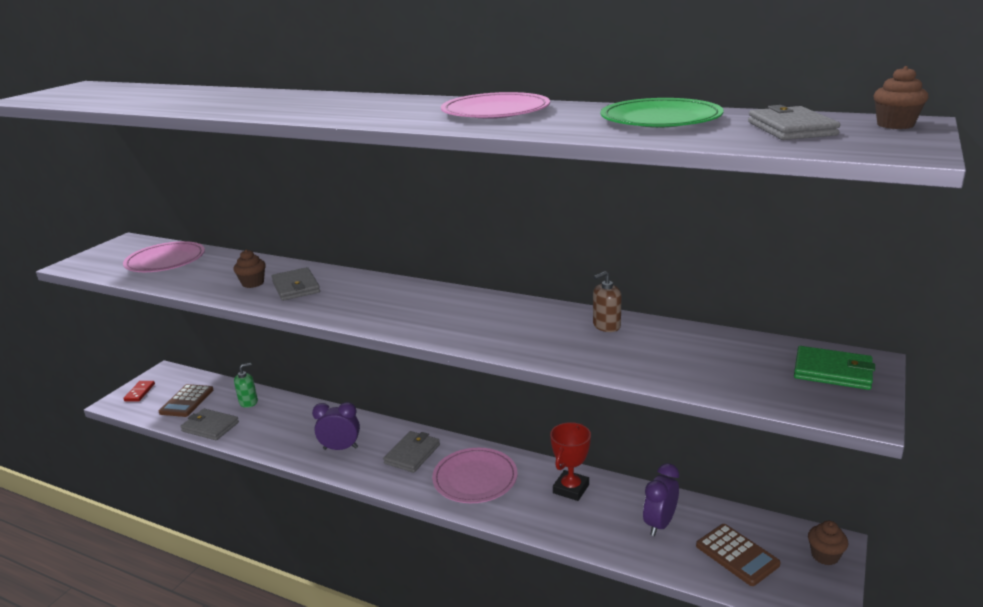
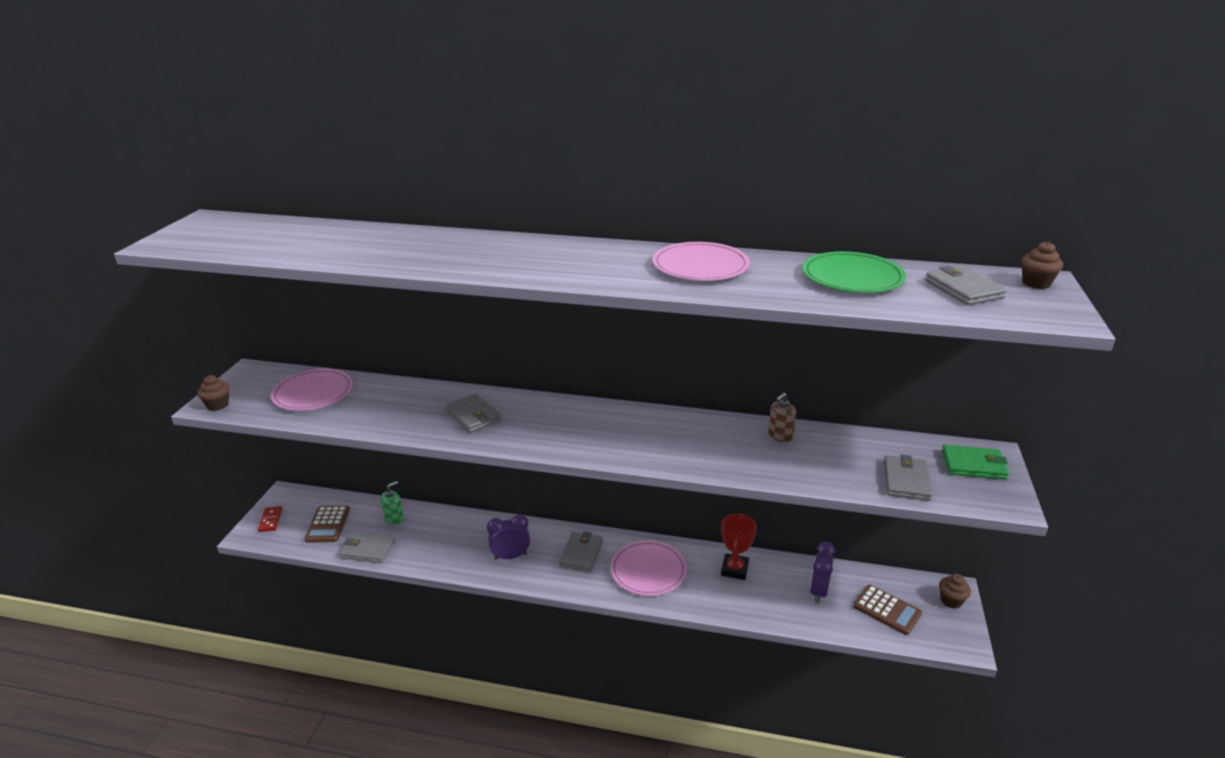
camera: 15 degrees left, 5 degrees up
brown cupcake [233,249,266,288] -> brown cupcake moved to [197,375,230,411]
none -> grey wallet [884,455,933,501]

